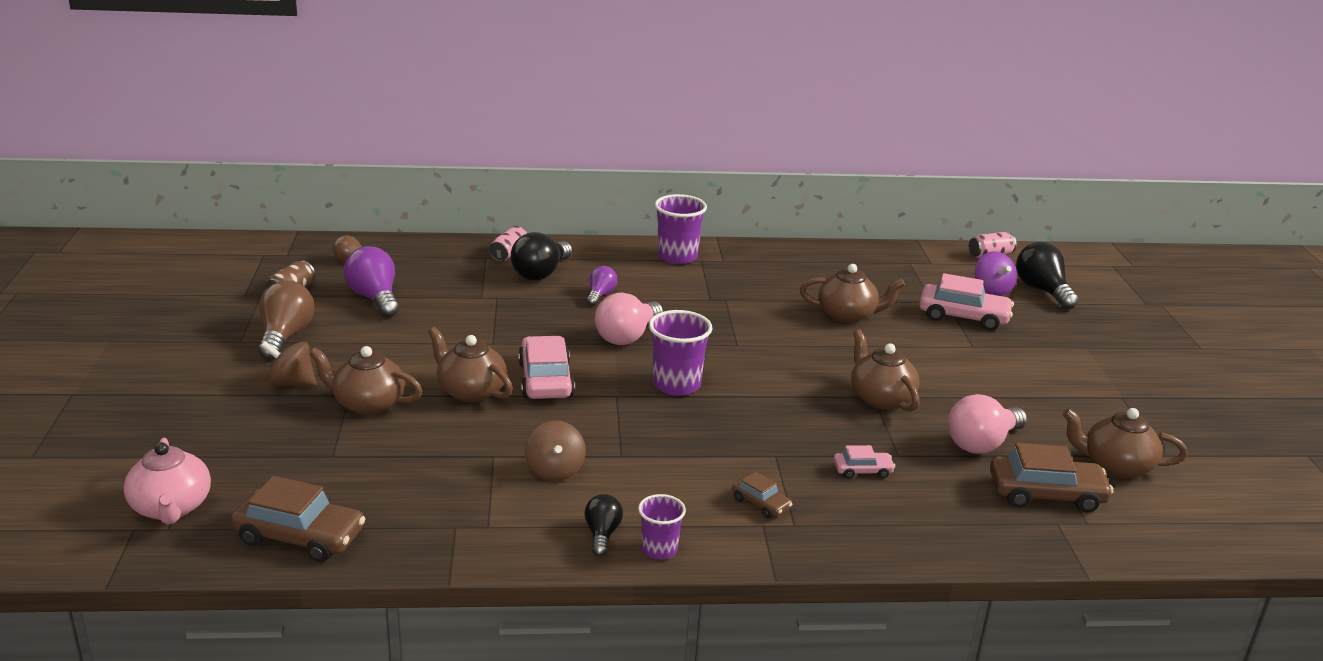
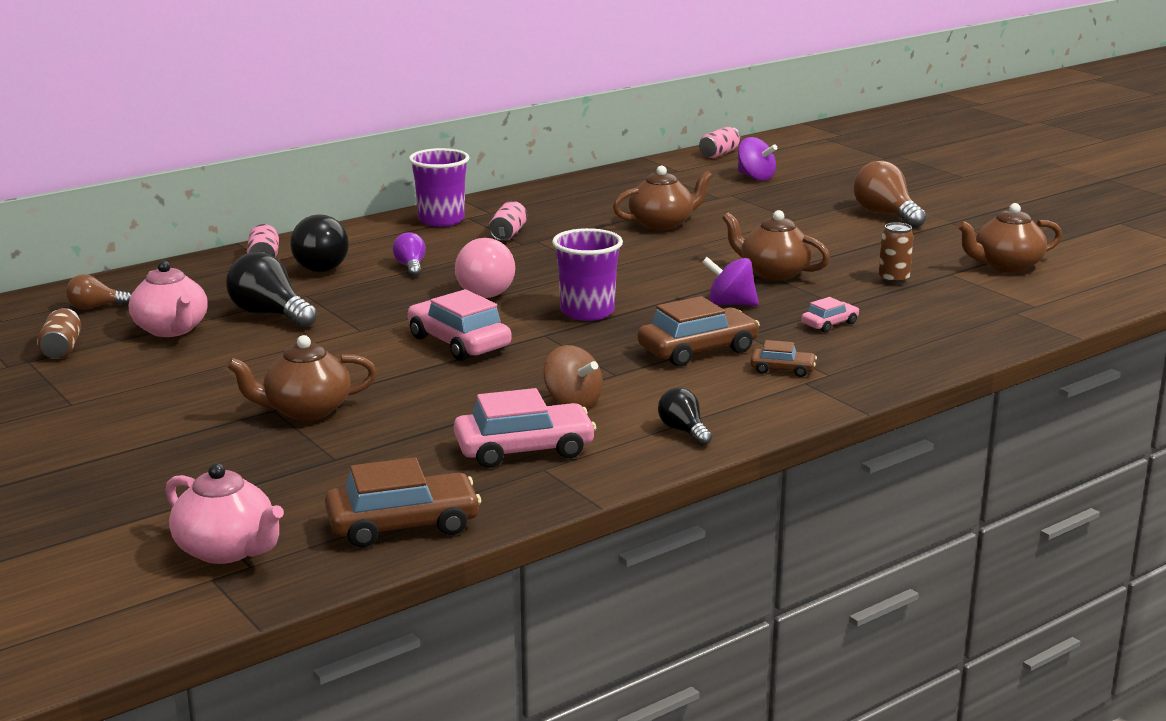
camera: 30 degrees left, 5 degrees down
brown light bulb [258,280,315,360] -> brown light bulb moved to [853,161,927,228]
brown spinning top [261,341,317,387] -> none
purple light bulb [344,246,399,318] -> pink teapot [129,261,208,337]
brown teapot [428,327,513,402] -> none
purple cup [638,494,686,559] -> none
pink car [919,273,1014,331] -> pink car moved to [454,388,596,468]
pink light bulb [948,394,1027,454] -> brown can [879,222,914,285]
brown car [990,443,1113,512] -> brown car moved to [637,296,760,366]
black light bulb [1016,242,1079,309] -> black light bulb moved to [226,252,317,328]
none -> pink can [489,201,527,241]
none -> purple spinning top [702,257,759,306]

